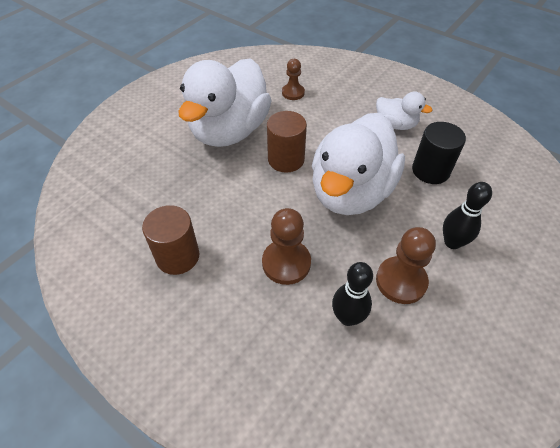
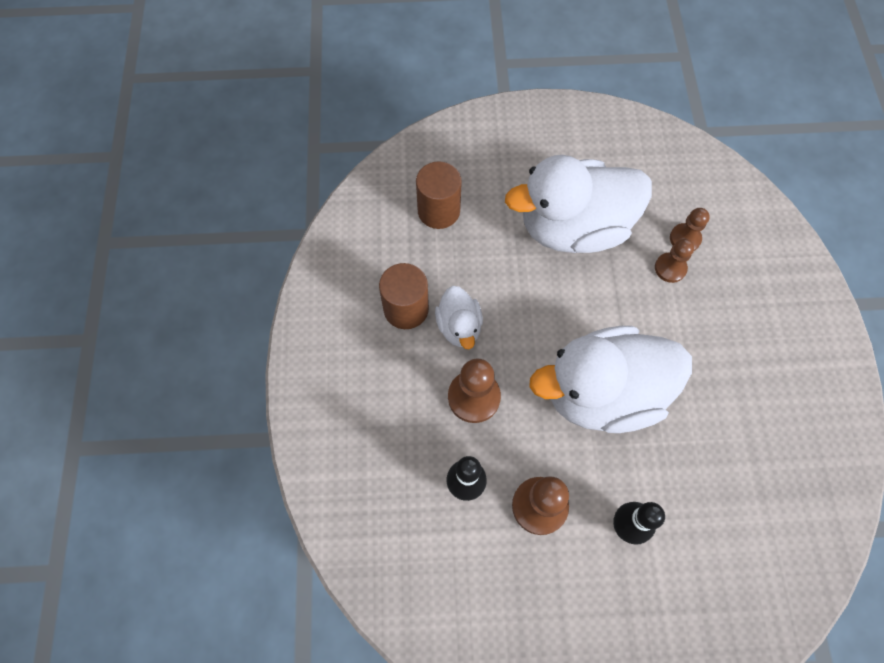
camera: 50 degrees right, 15 degrees up
brown cylinder [267,111,307,172] -> brown cylinder moved to [416,161,462,229]
white duck [376,92,432,130] -> white duck moved to [435,286,483,349]
black cylinder [412,122,466,184] -> none
none -> brown pawn [655,238,694,283]

